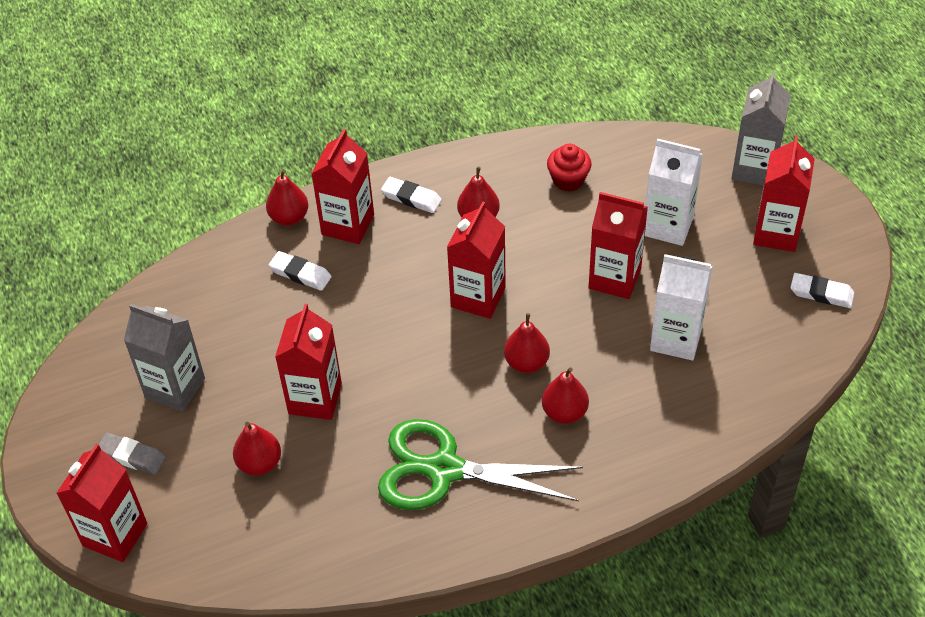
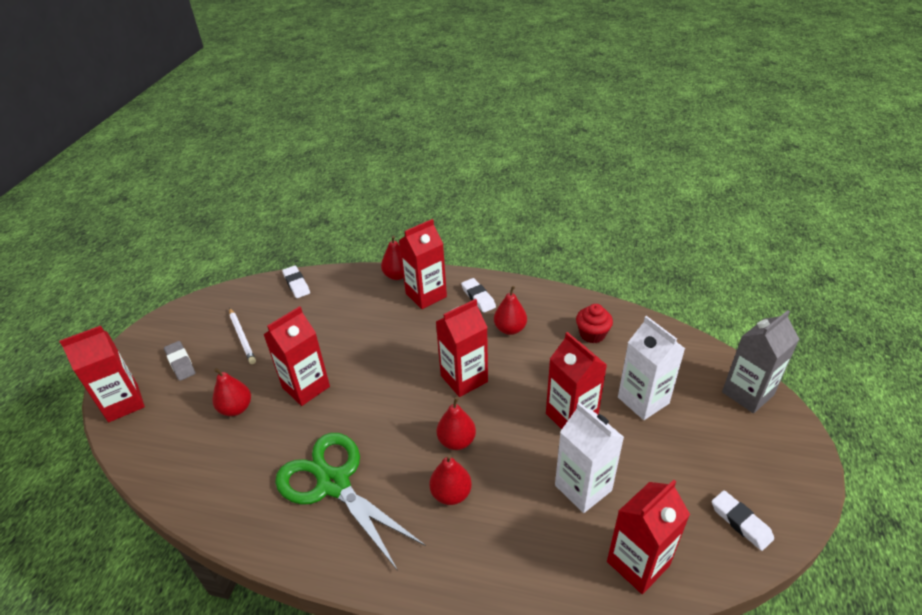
camera: 35 degrees right, 10 degrees down
grey carton [124,304,205,412] -> white pencil [229,308,256,364]
white eraser [269,251,332,291] -> white eraser moved to [282,265,310,298]
red carton [753,136,815,252] -> red carton moved to [607,480,690,594]

